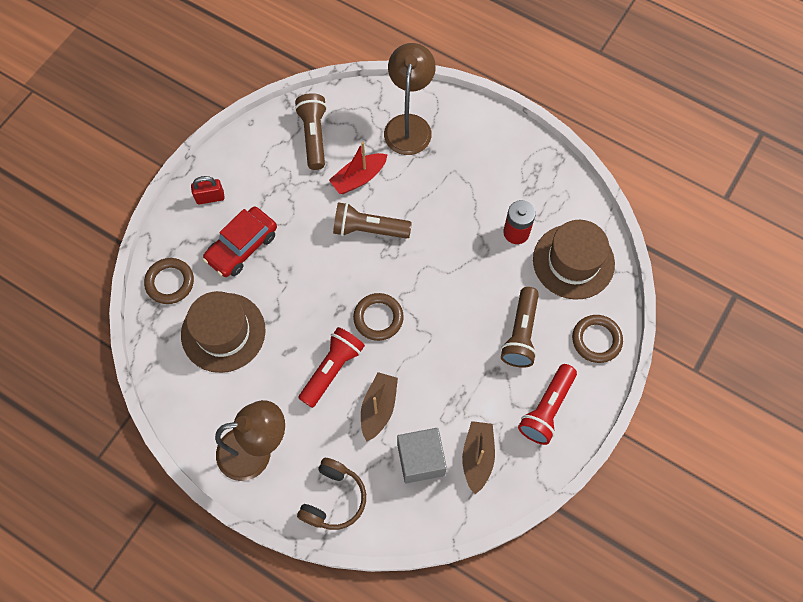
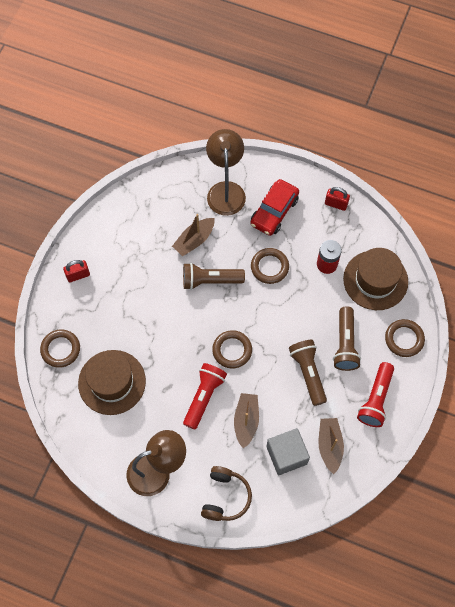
camera: 10 degrees left, 0 degrees up
red car [203,207,277,277] -> red car moved to [250,179,299,236]
brown flashlight [295,93,327,170] -> brown flashlight moved to [289,340,327,406]
red boat [329,142,388,194] -> brown boat [172,214,214,256]
none -> brown ring [251,248,289,284]
none -> red padlock [325,187,350,211]

